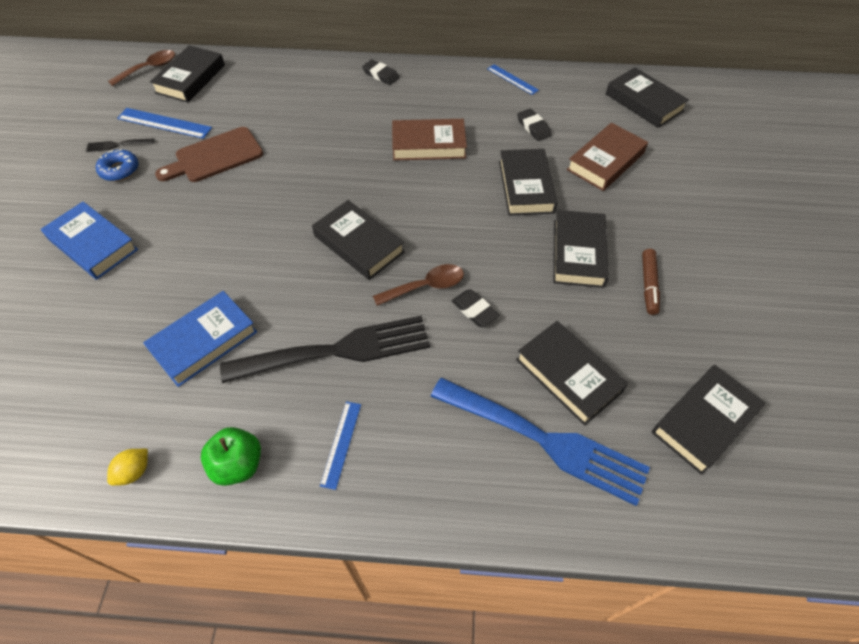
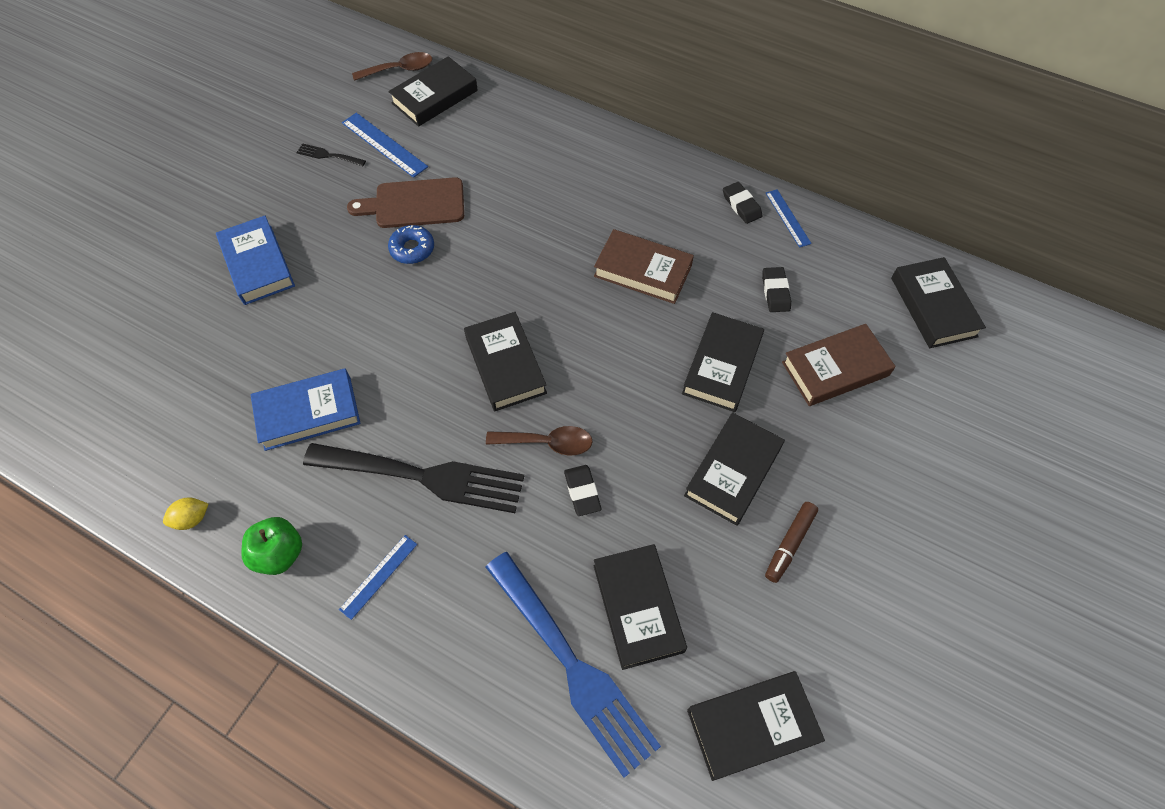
camera: 25 degrees right, 5 degrees up
blue donut [96,149,139,181] -> blue donut moved to [388,225,434,264]
black eraser [362,59,399,85] -> black eraser moved to [723,182,762,224]

